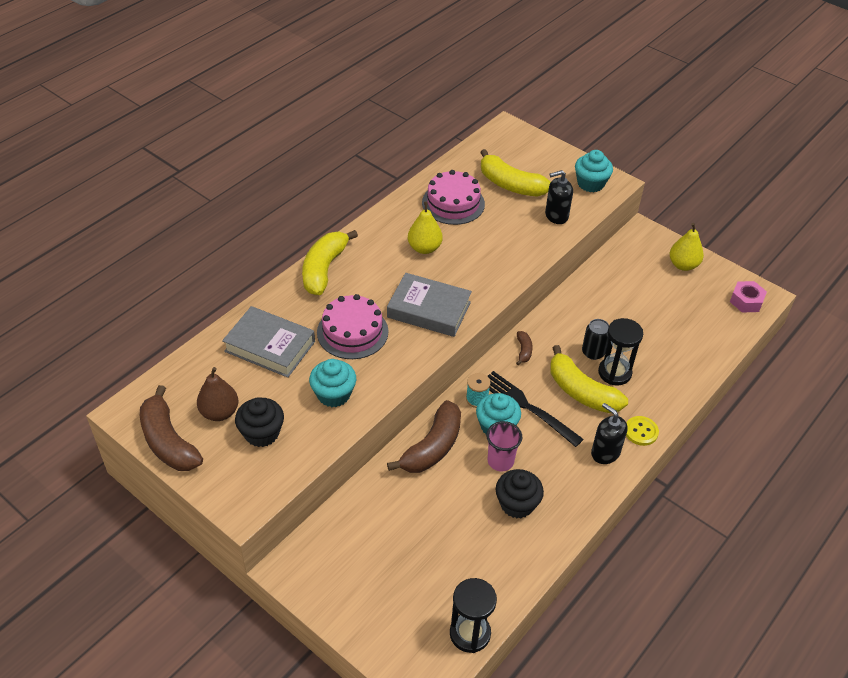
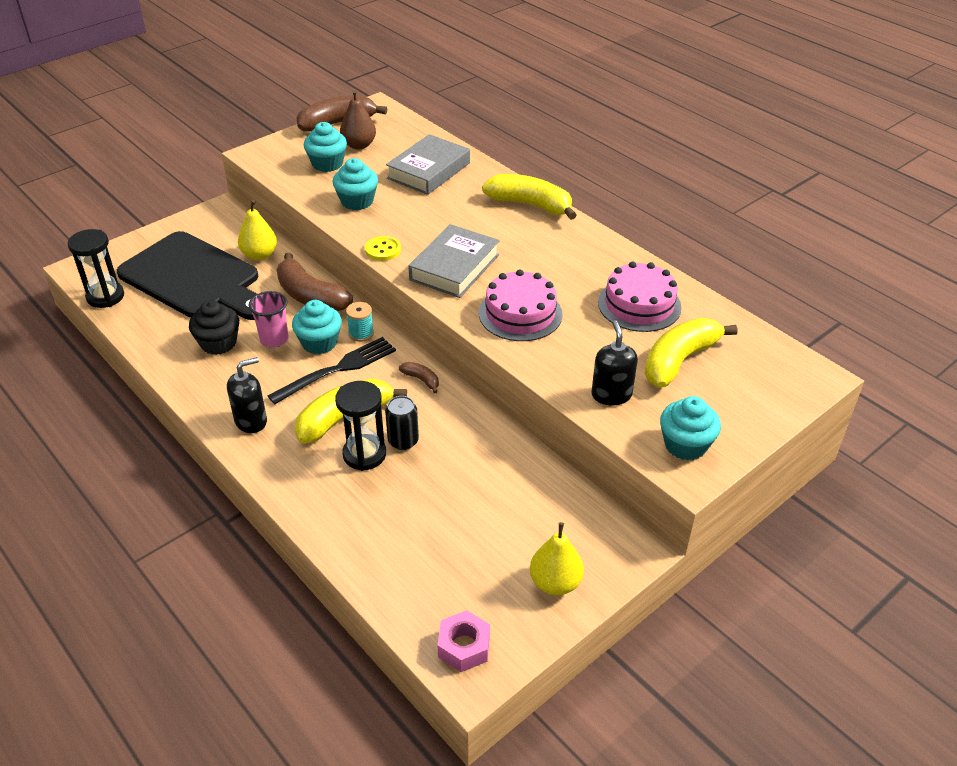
camera: 100 degrees right, 5 degrees down
black cupcake [235,398,284,447] -> turquoise cupcake [304,122,347,172]
pink cake [317,294,388,359] -> pink cake moved to [479,269,563,341]
yellow pear [408,202,443,254] -> yellow pear moved to [238,200,277,260]
brown banana [516,331,533,365] -> brown banana turned 150 degrees counterclockwise [399,362,439,393]
yellow button [626,416,659,446] -> yellow button moved to [365,236,401,261]
none -> black cutting board [117,231,258,320]

